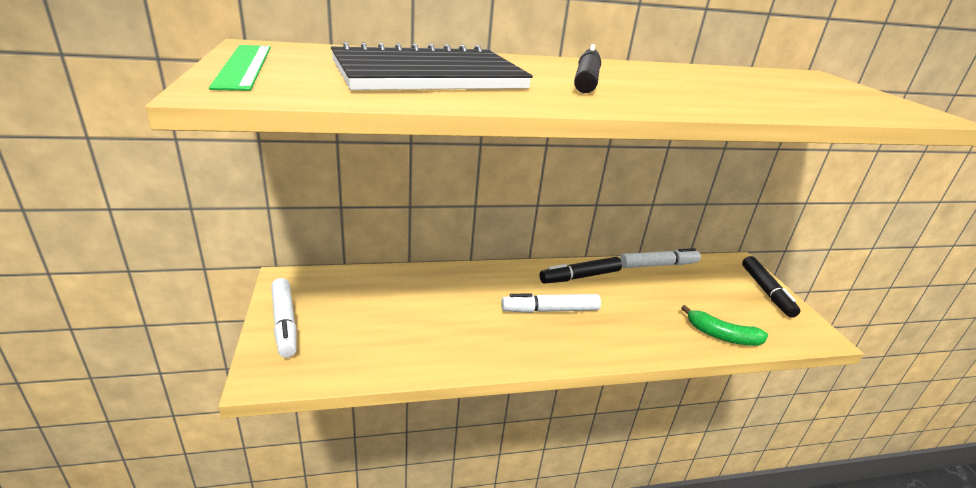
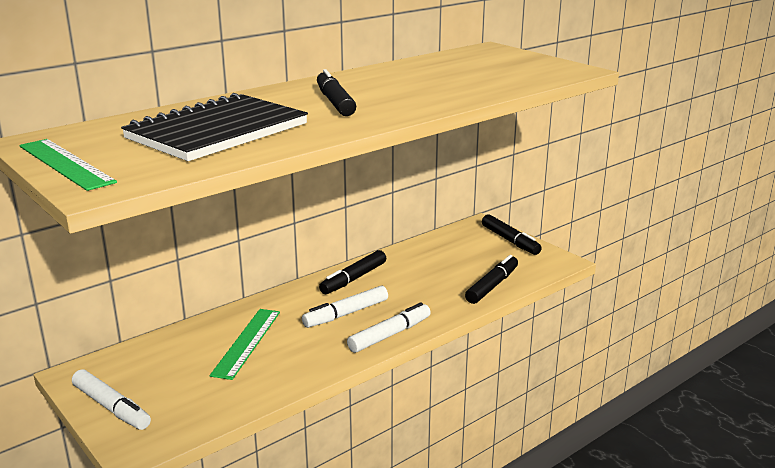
camera: 25 degrees left, 5 degrees down
white marker [620,248,701,268] -> white marker moved to [347,302,431,353]
green banana [681,305,768,346] -> black marker [465,255,518,304]
none -> green ruler [210,309,280,380]

